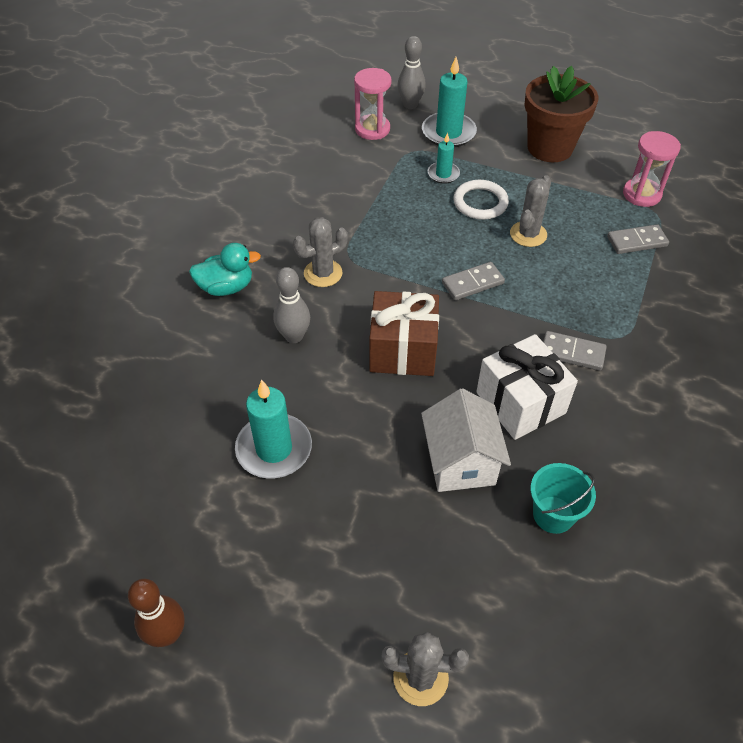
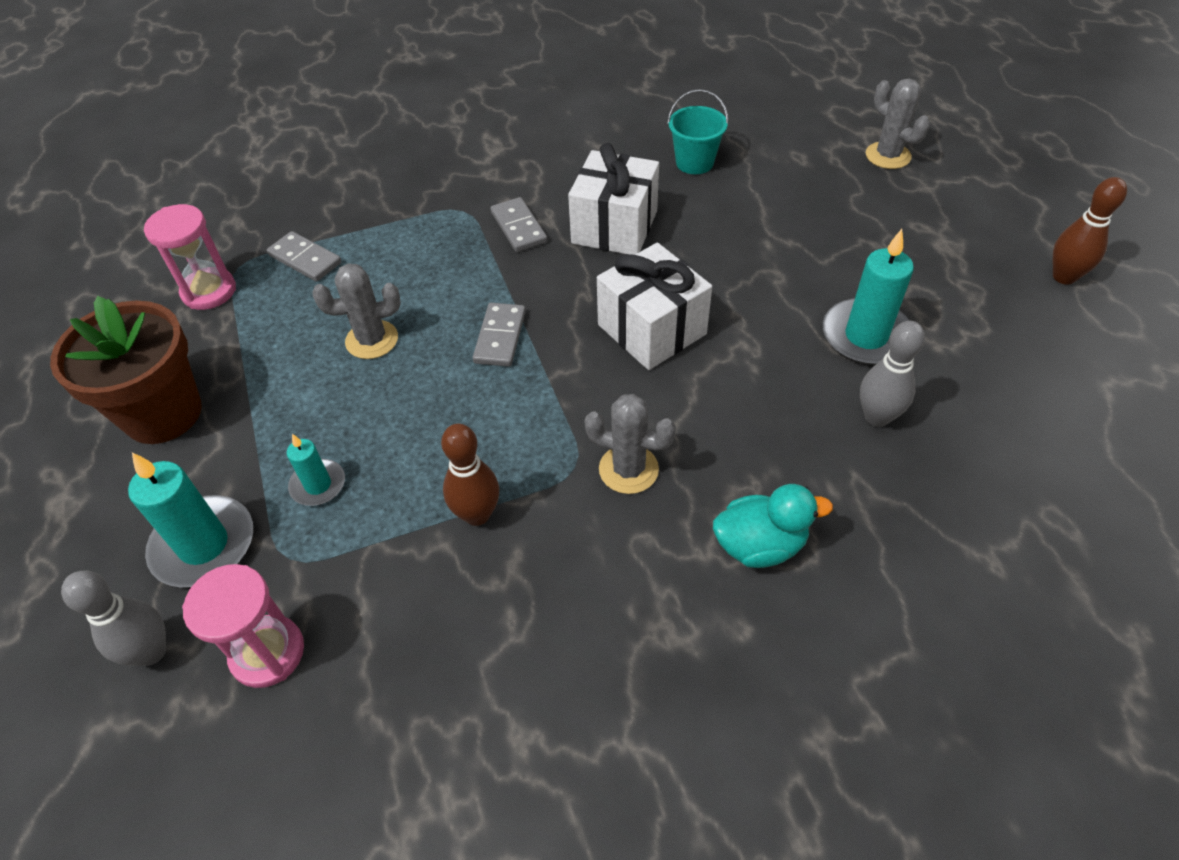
camera: 130 degrees left, 0 degrees up
turquoise duck [189,243,261,296] -> turquoise duck turned 135 degrees clockwise [713,484,833,568]
grey bowling pin [273,267,310,343] -> grey bowling pin moved to [860,321,925,427]
brown gift [369,291,439,376] -> white gift [597,242,712,370]
white house [421,388,511,492] -> none
grey domino [442,262,505,300] -> grey domino turned 75 degrees clockwise [473,303,526,367]
white ring [454,180,509,220] -> none
none -> brown bowling pin [441,424,499,526]

